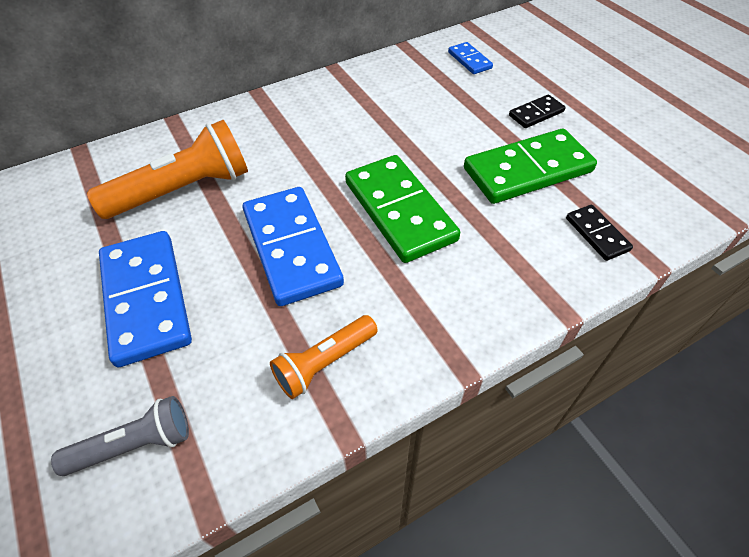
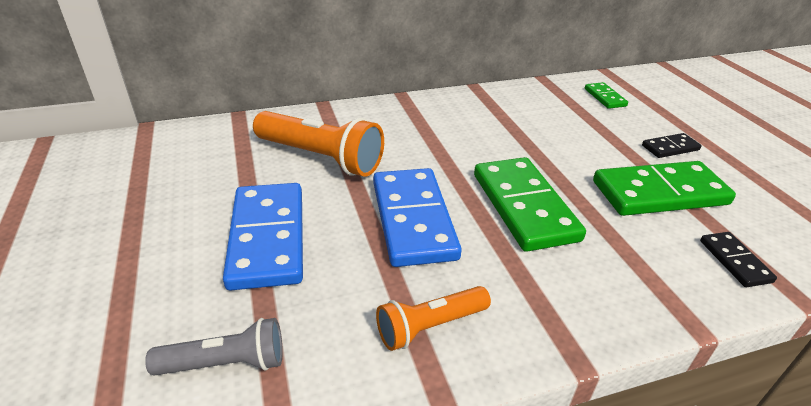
camera: 10 degrees right, 15 degrees down
orange flashlight [87,120,248,219] -> orange flashlight turned 45 degrees clockwise [253,111,384,177]
blue domino [448,42,493,74] -> green domino [585,82,628,109]

